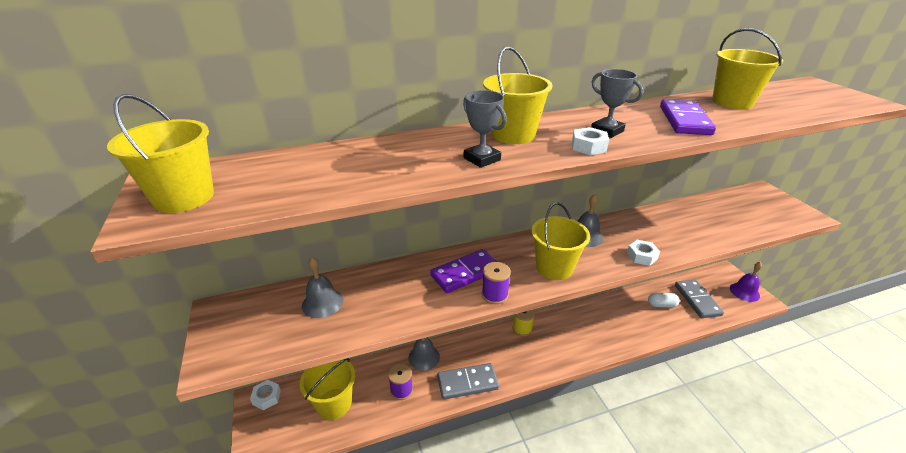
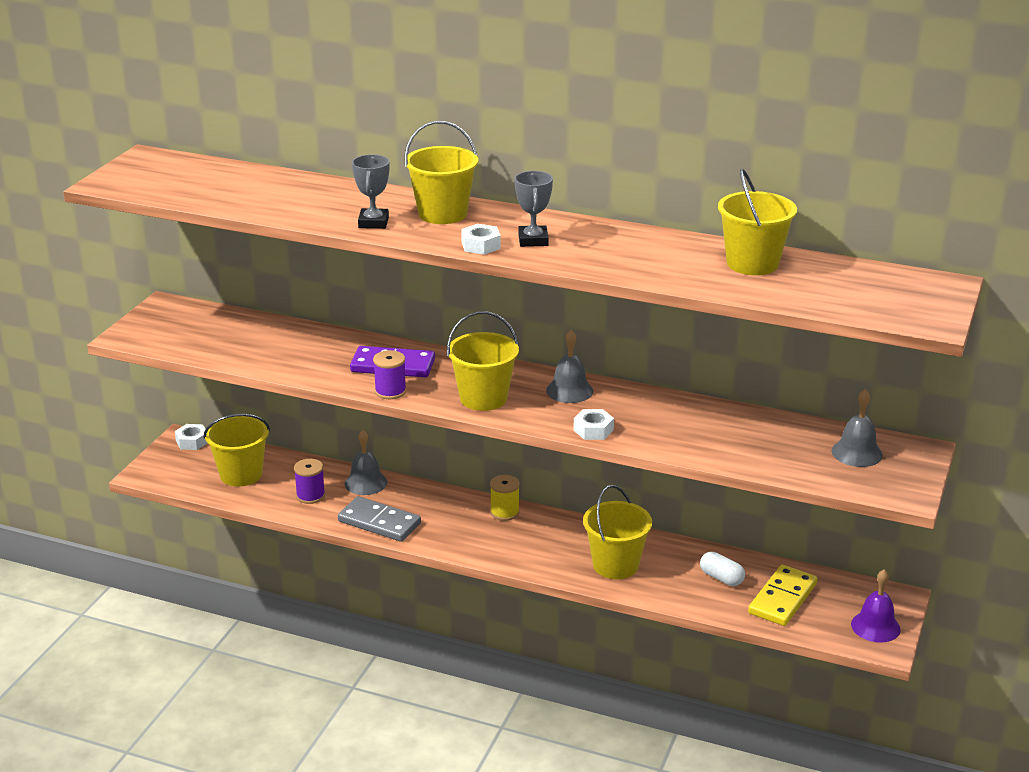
camera: 40 degrees right, 5 degrees down
yellow bucket [107,94,214,213] -> yellow bucket moved to [583,485,652,579]
grey bell [302,257,343,318] -> grey bell moved to [831,389,883,467]
purple domino [660,99,716,135] -> none
grey domino [675,280,724,318] -> yellow domino [748,565,817,626]

